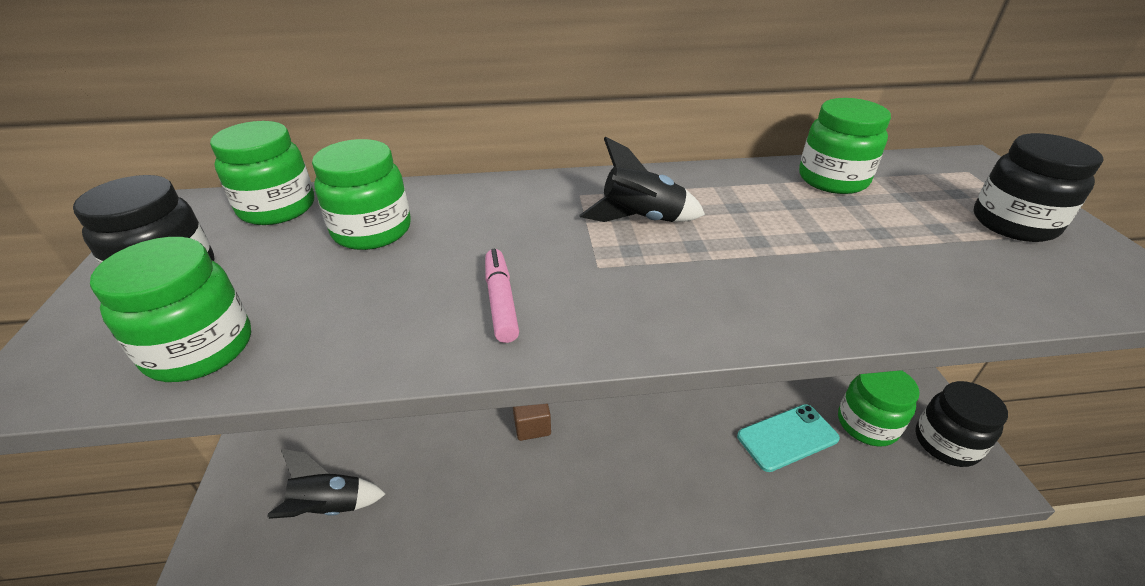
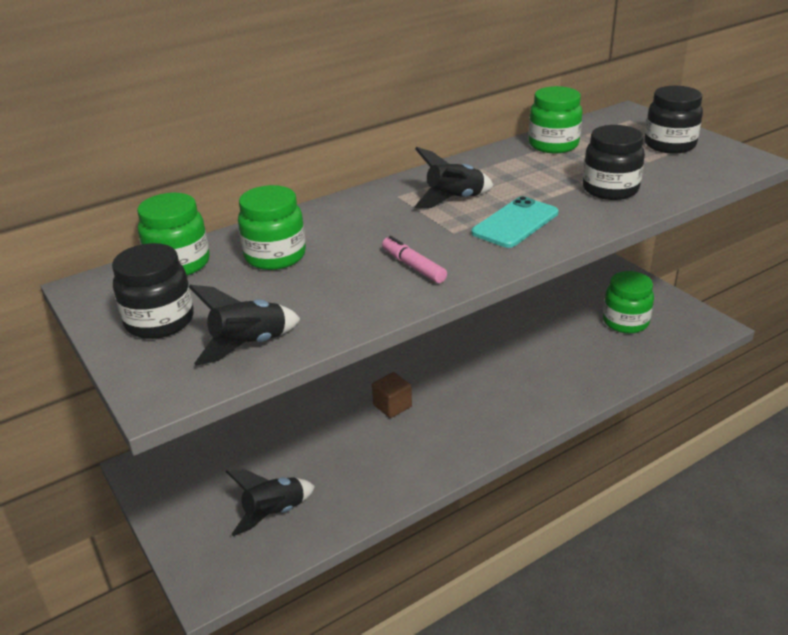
camera: 25 degrees left, 5 degrees down
green jar [90,237,251,382] -> black rocket [189,285,300,366]
turquoise phone [737,404,840,472] -> turquoise phone moved to [471,196,558,248]
black jar [916,381,1008,467] -> black jar moved to [583,125,645,200]

